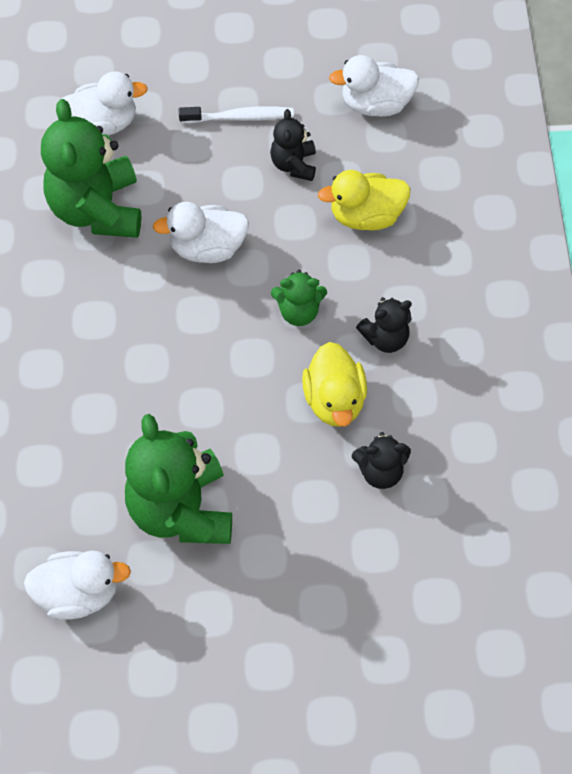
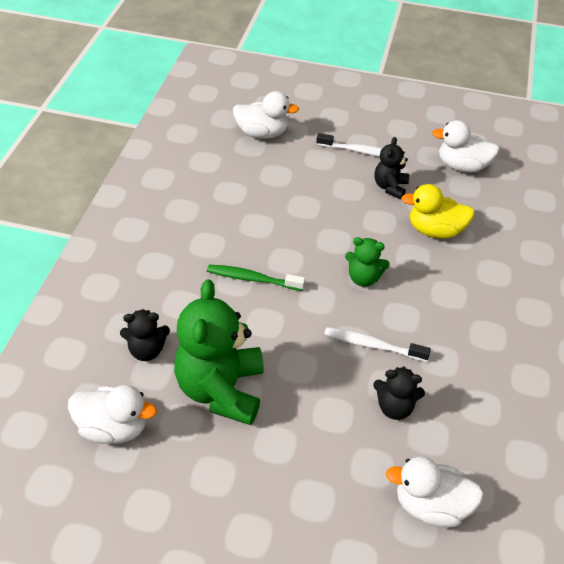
camera: 15 degrees right, 15 degrees down
green teddy bear [41,99,141,238] -> none
white duck [153,202,249,263] -> white duck moved to [385,457,484,528]
yellow duck [302,342,367,427] -> white toothbrush [324,327,431,362]
black teddy bear [356,297,412,353] -> black teddy bear moved to [120,309,170,361]
none -> green toothbrush [207,265,305,291]

